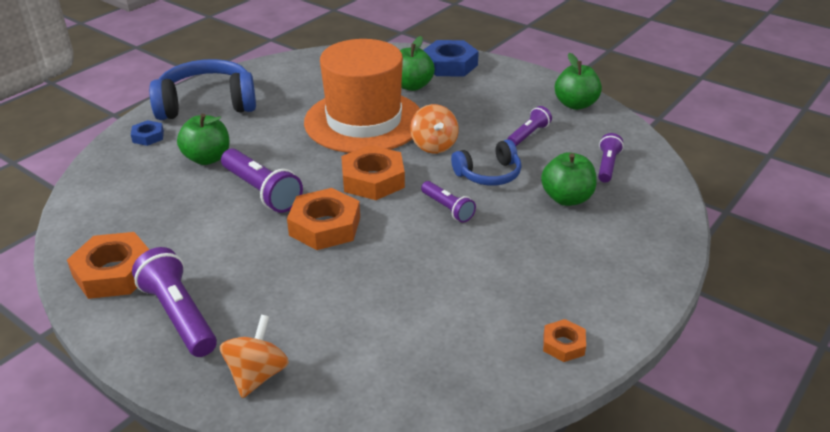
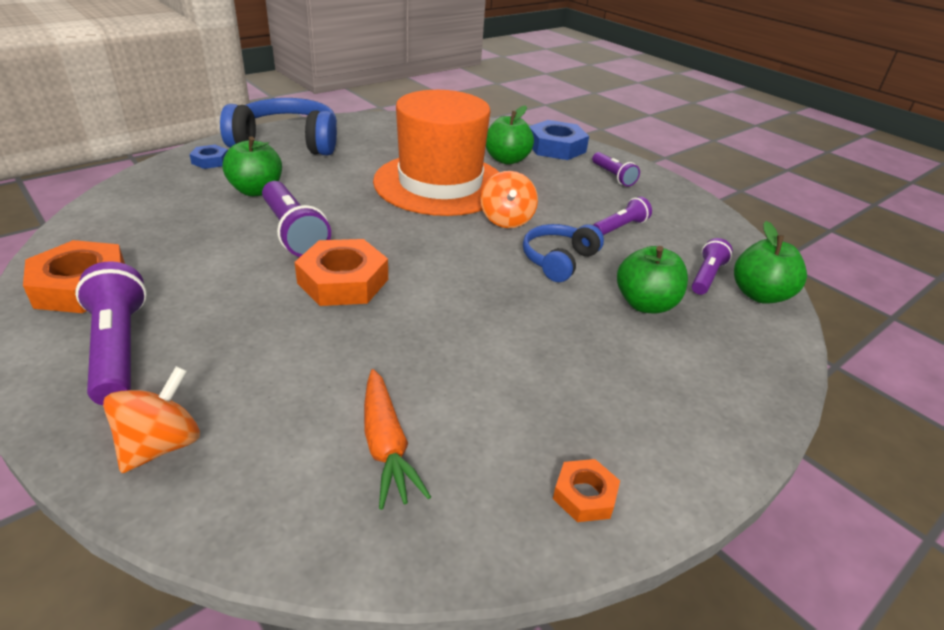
camera: 10 degrees right, 0 degrees up
orange nut [341,145,405,200] -> none
purple flashlight [421,181,476,223] -> purple flashlight moved to [592,152,640,187]
blue headphones [451,139,522,186] -> blue headphones turned 135 degrees clockwise [523,224,604,282]
green apple [555,53,602,110] -> green apple moved to [734,221,807,304]
none -> orange carrot [364,369,431,510]

